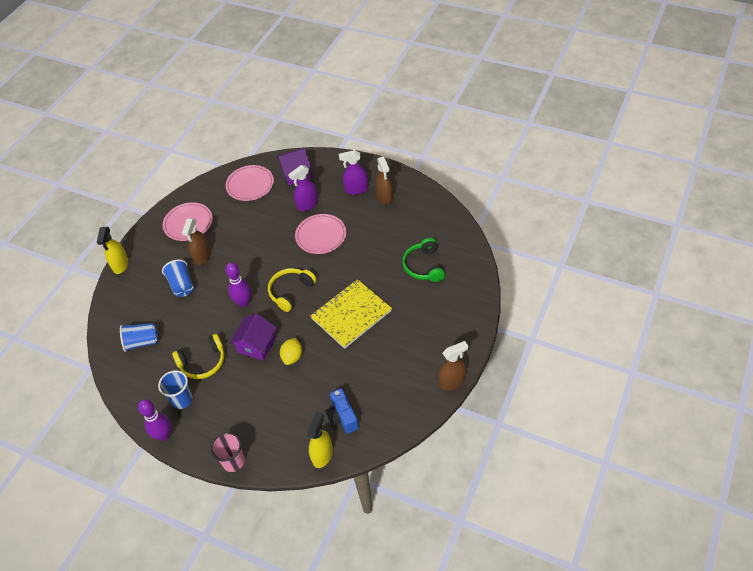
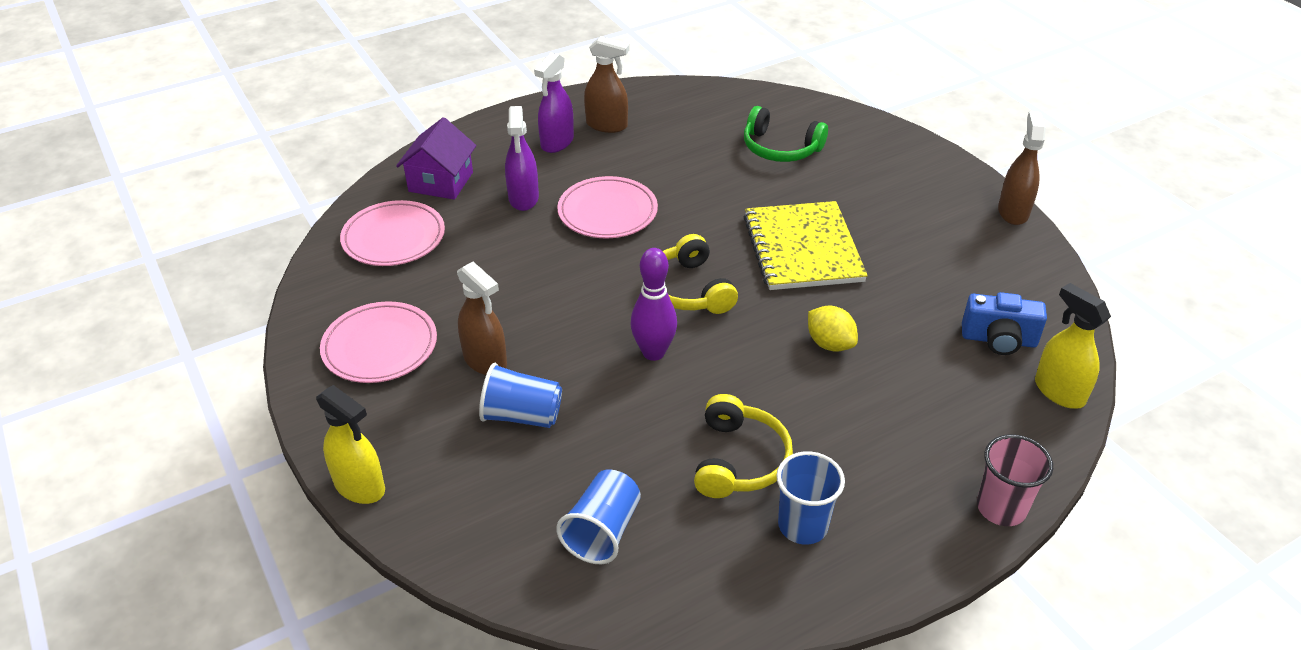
camera: 60 degrees left, 10 degrees down
purple bowling pin [138,399,171,441] -> none
purple house [230,313,277,361] -> none

